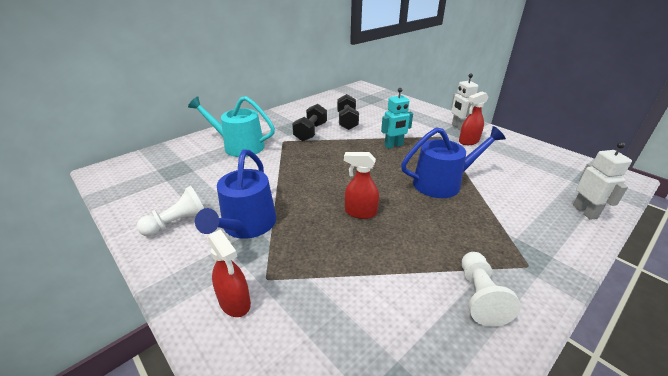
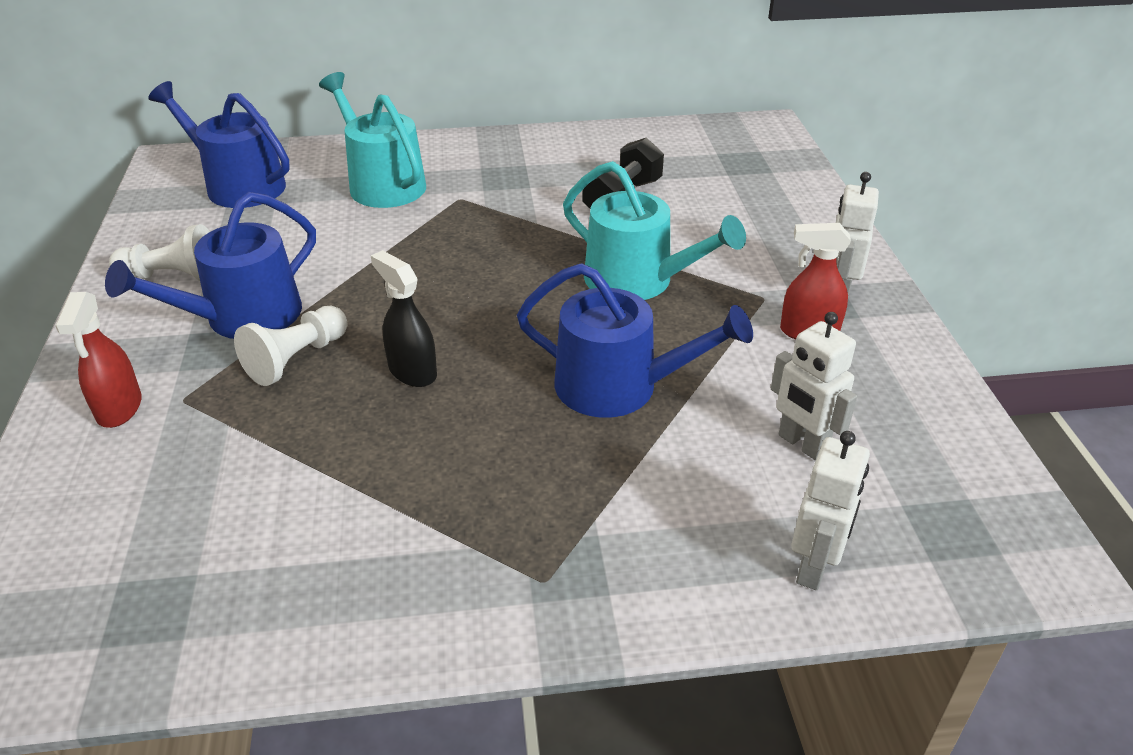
camera: 35 degrees right, 5 degrees up
black dumbbell [292,104,327,141] -> none
red spray bottle [344,152,379,219] -> black spray bottle [371,250,437,387]
turquoise robot [381,88,413,149] -> turquoise watering can [563,161,746,300]
white pawn [462,252,521,327] -> white pawn moved to [234,306,347,386]
none -> blue watering can [148,81,290,208]
none -> white robot [771,312,857,461]

